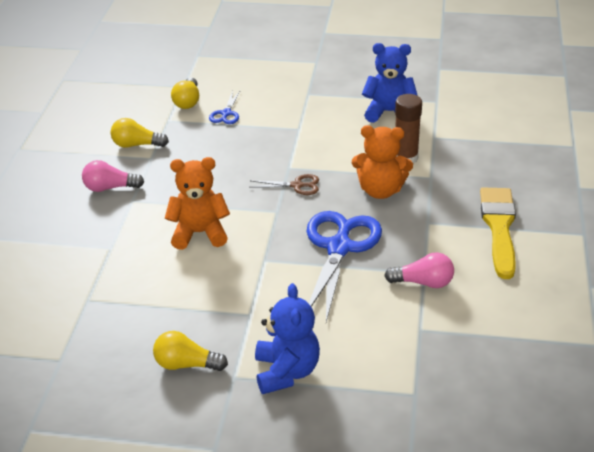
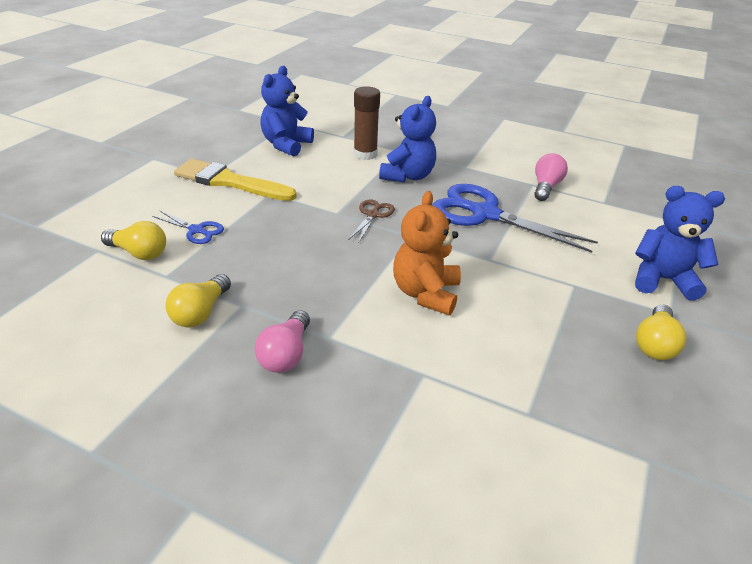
camera: 75 degrees left, 0 degrees up
orange teddy bear [352,125,413,199] -> blue teddy bear [379,96,436,183]
yellow brush [480,187,516,279] -> yellow brush moved to [174,159,297,201]

